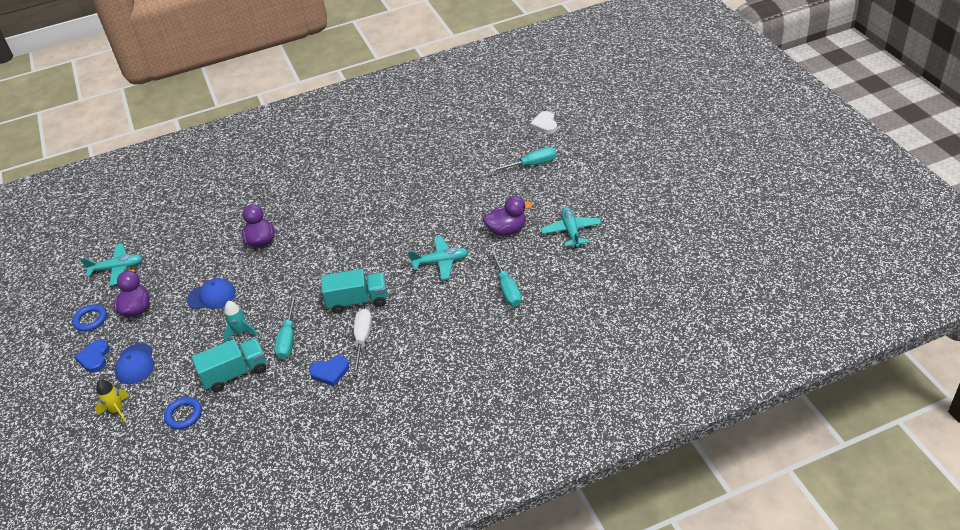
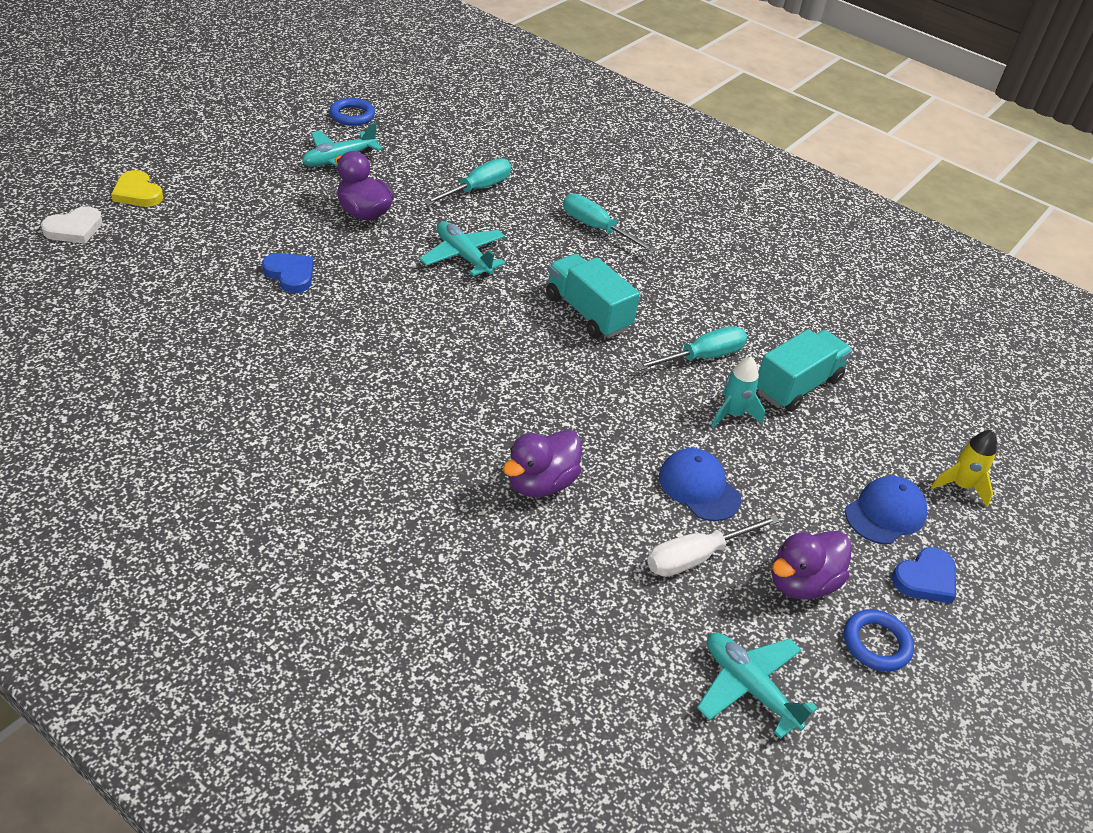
camera: 130 degrees left, 0 degrees up
blue ring [164,397,202,429] -> blue ring moved to [329,98,375,126]
turquoise truck [192,338,266,392] -> turquoise truck turned 105 degrees clockwise [757,329,852,412]
blue heart [309,355,349,386] -> blue heart moved to [262,253,313,293]
white screwdriver [352,309,372,375] -> white screwdriver moved to [647,515,780,577]
turquoise screwdriver [490,147,557,172] -> turquoise screwdriver moved to [563,194,657,253]
none -> yellow heart [111,170,163,207]

